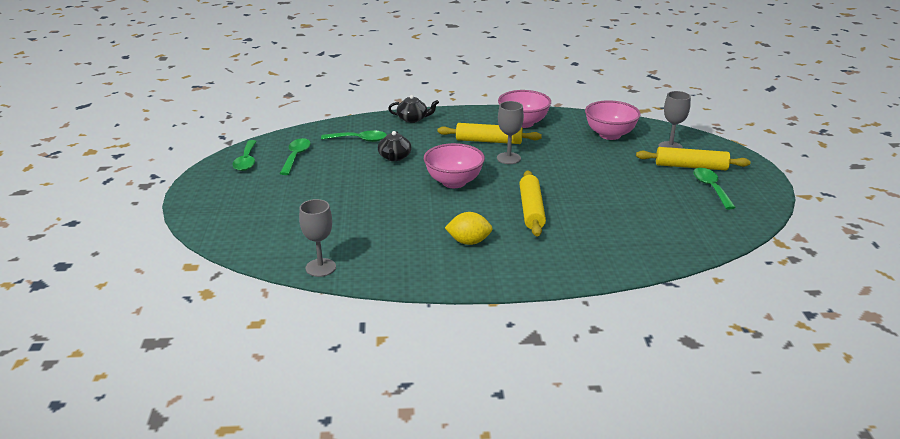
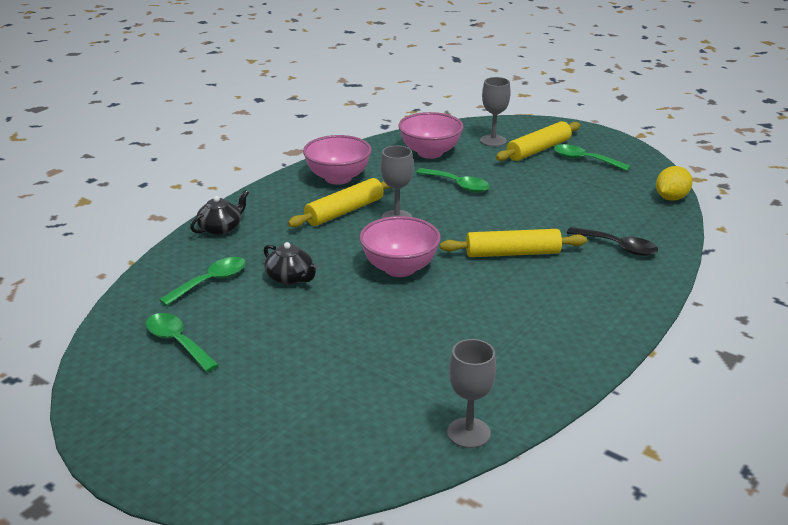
camera: 50 degrees left, 0 degrees up
green spoon [233,140,257,171] -> green spoon moved to [416,168,490,192]
yellow lemon [445,212,493,245] -> yellow lemon moved to [656,166,693,201]
yellow rolling pin [519,170,546,237] -> yellow rolling pin turned 45 degrees counterclockwise [440,229,587,257]
none -> black spoon [567,227,658,256]

